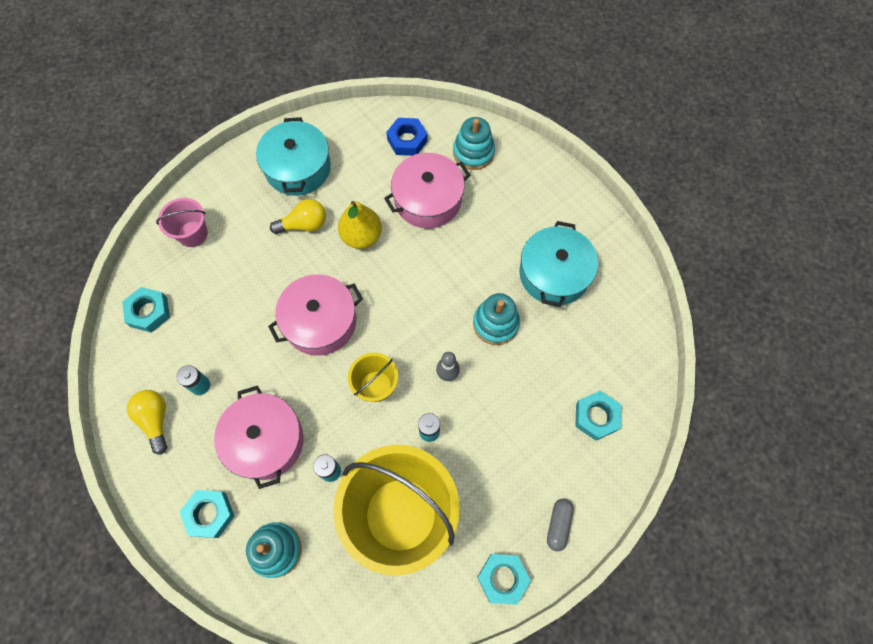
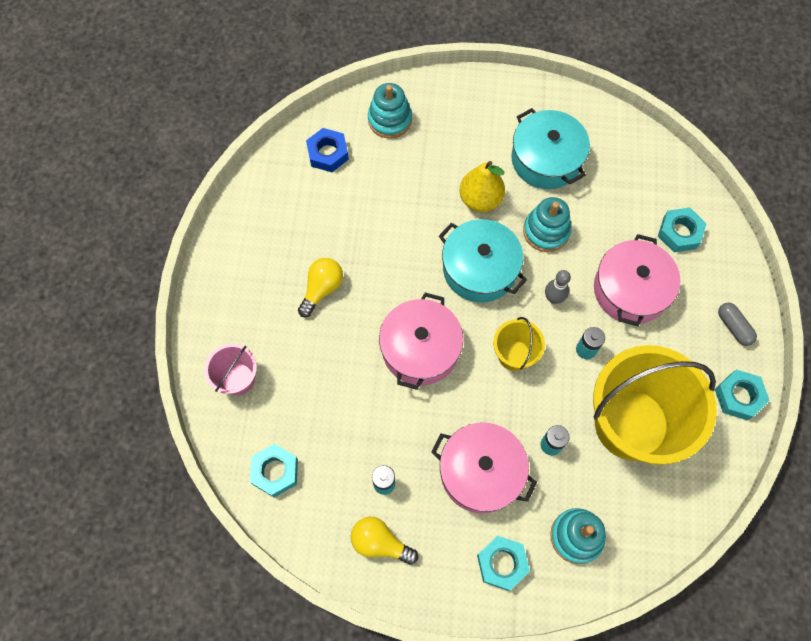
camera: 45 degrees left, 0 degrees up
turquoise pot [256,117,331,196] -> turquoise pot moved to [439,219,527,302]
yellow pear [338,201,382,249] -> yellow pear moved to [459,161,505,212]
pink pot [384,153,470,228] -> pink pot moved to [594,234,681,326]

